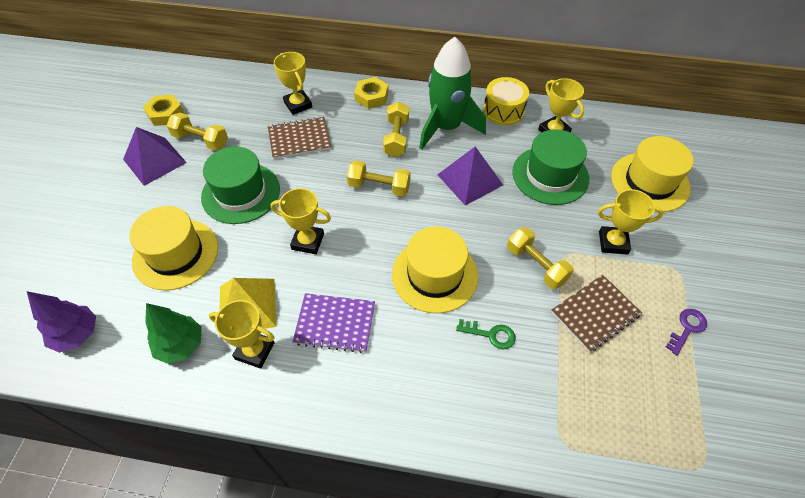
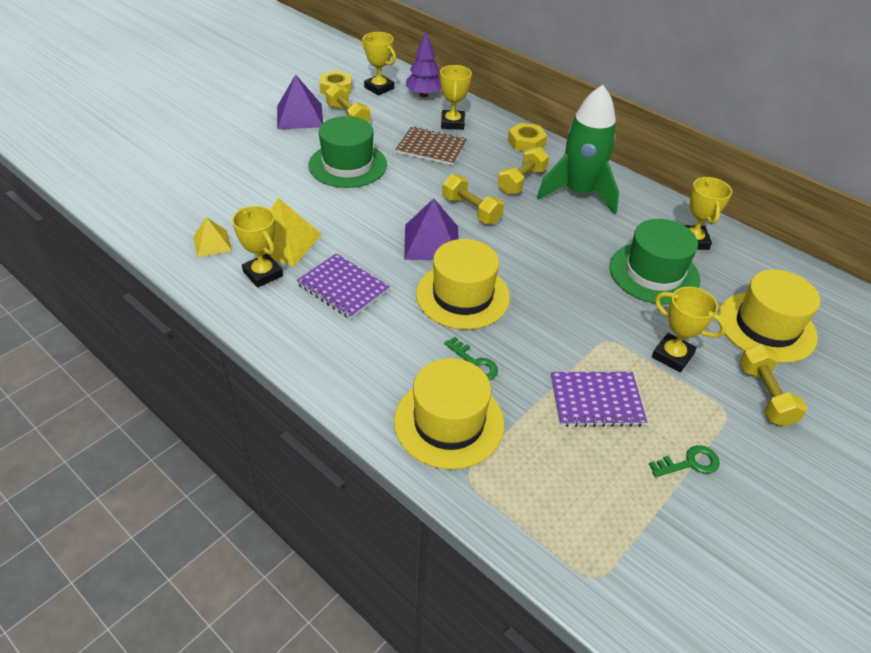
camera: 30 degrees right, 10 degrees down
purple tree [27,291,96,353] -> purple tree moved to [406,31,441,97]
yellow hat [129,206,218,291] -> yellow hat moved to [394,358,504,469]
green tree [145,303,202,364] -> yellow pyramid [193,217,232,257]
yellow trophy [271,188,331,254] -> yellow trophy moved to [362,32,396,96]
purple pyramid [437,146,503,206] -> purple pyramid moved to [404,198,459,260]
yellow drum [483,77,529,126] -> none
yellow dumbbell [507,227,574,289] -> yellow dumbbell moved to [739,344,807,427]
brown notebook [551,275,642,352] -> purple notebook [551,372,647,427]
purple key [666,309,707,355] -> green key [649,445,720,477]

